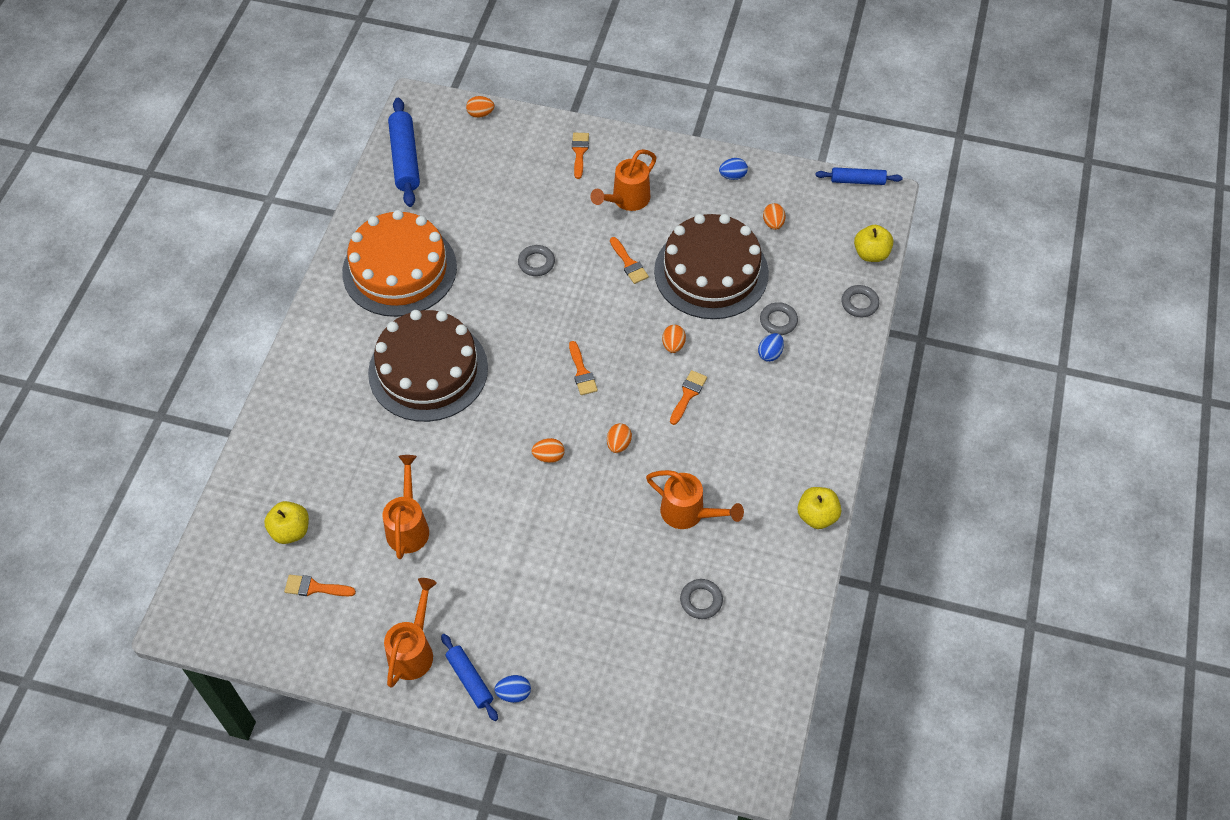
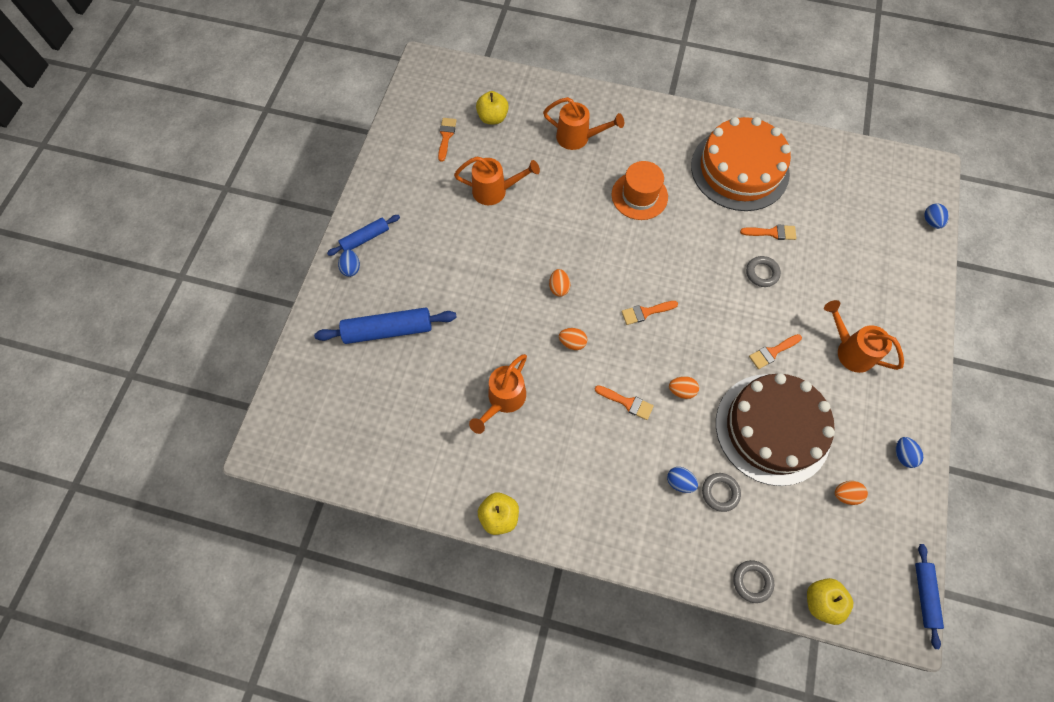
camera: 90 degrees right, 10 degrees up
brown cake [368,310,488,422] -> orange hat [611,161,668,220]
orange watering can [384,578,437,688] -> orange watering can moved to [543,97,624,150]
blue rolling pin [388,98,420,207] -> blue rolling pin moved to [314,307,457,344]
orange egg [466,96,494,118] -> blue egg [924,203,949,229]
orange brush [572,133,589,179] -> orange brush moved to [740,225,796,240]
grey ring [680,579,723,619] -> none

